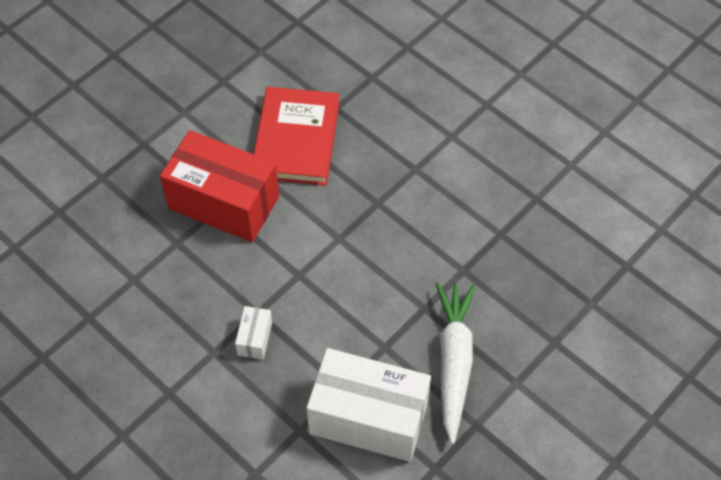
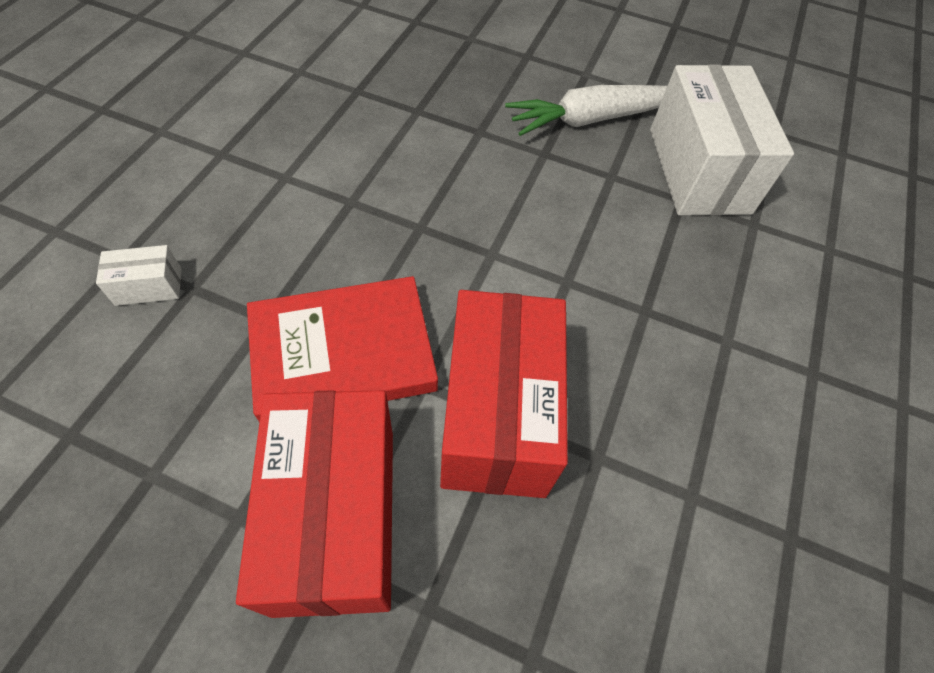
camera: 115 degrees left, 0 degrees up
white box [235,306,272,359] -> white box moved to [96,245,182,306]
none -> red box [236,390,393,618]

